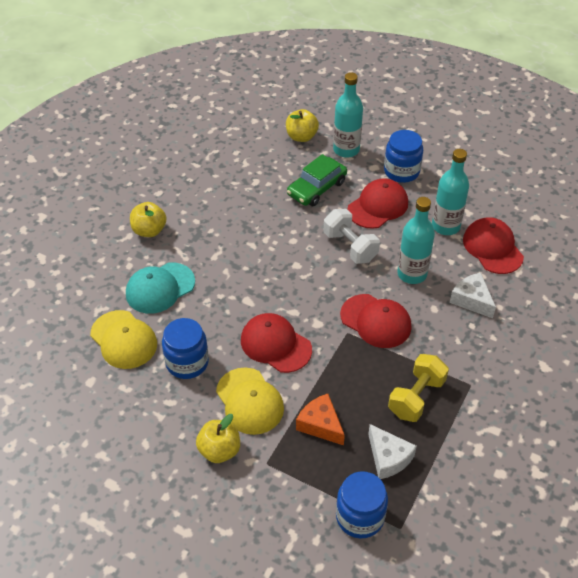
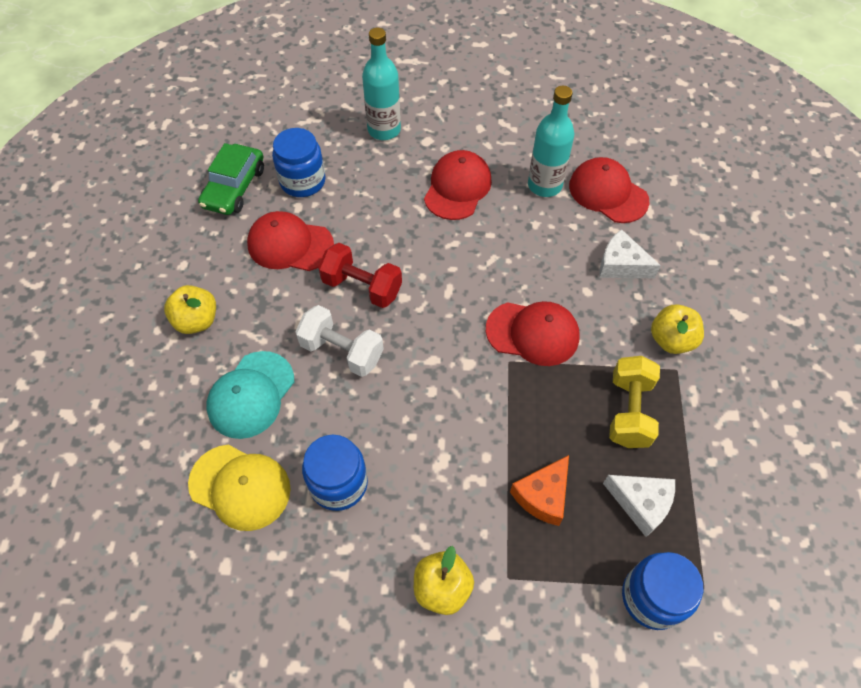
camera: 25 degrees left, 10 degrees up
yellow cap [216,367,284,435] -> none
red cap [241,313,312,373] -> red cap moved to [247,211,334,271]
yellow apple [286,109,319,142] -> yellow apple moved to [651,304,704,354]
green car [287,154,347,206] -> green car moved to [198,143,264,215]
orange cheese [296,394,345,445] -> orange cheese turned 75 degrees counterclockwise [510,455,569,526]
white dumbbell [324,209,380,264] -> white dumbbell moved to [295,305,384,377]
blue jar [384,130,423,183] -> blue jar moved to [272,128,326,197]
turquoise bottle [397,197,435,284] -> none
none -> red dumbbell [318,243,402,308]

